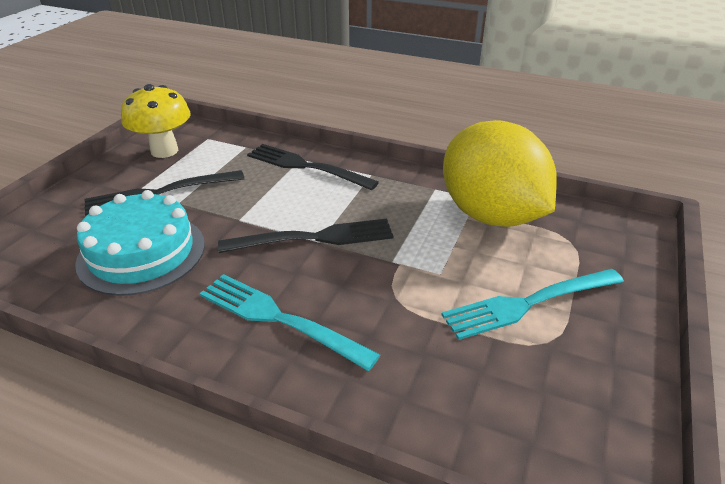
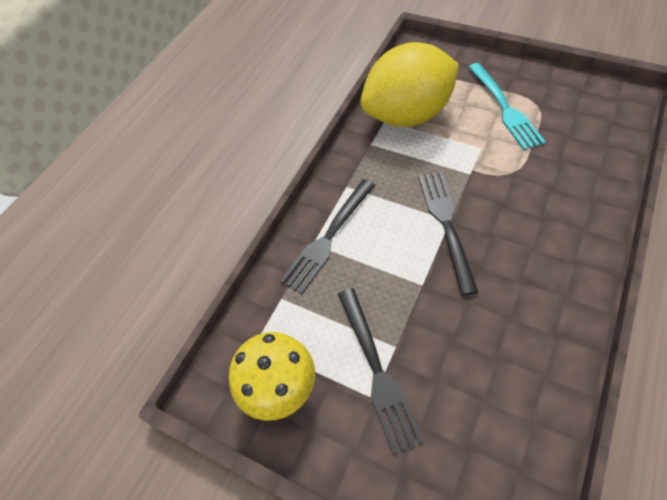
camera: 80 degrees left, 20 degrees up
turquoise cake [75,190,205,296] -> none
turquoise fork [199,274,380,371] -> none

